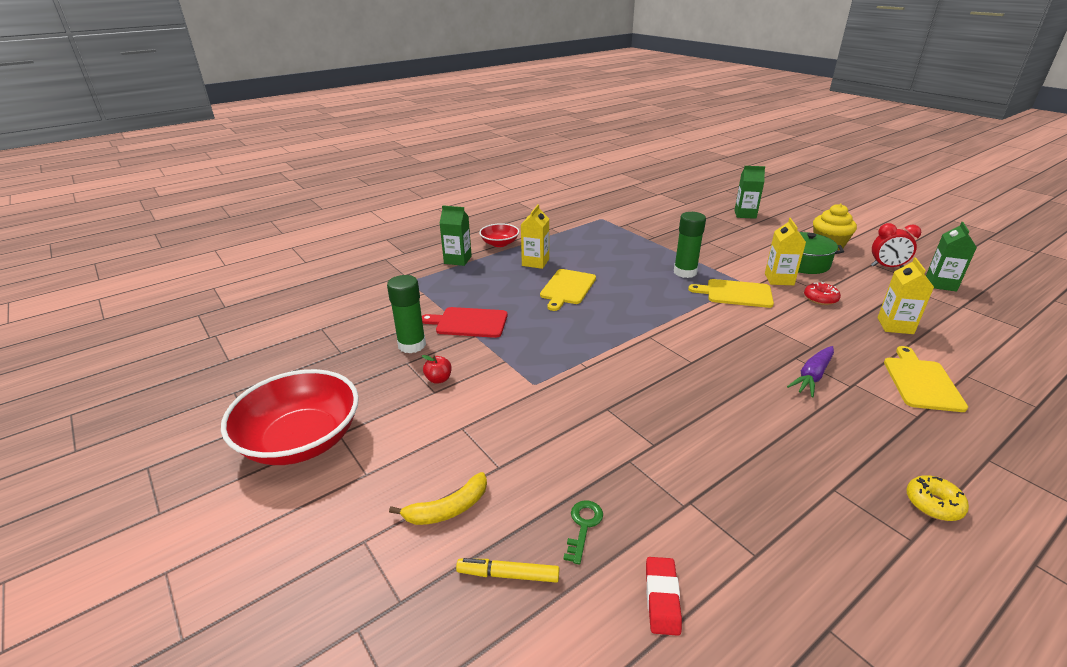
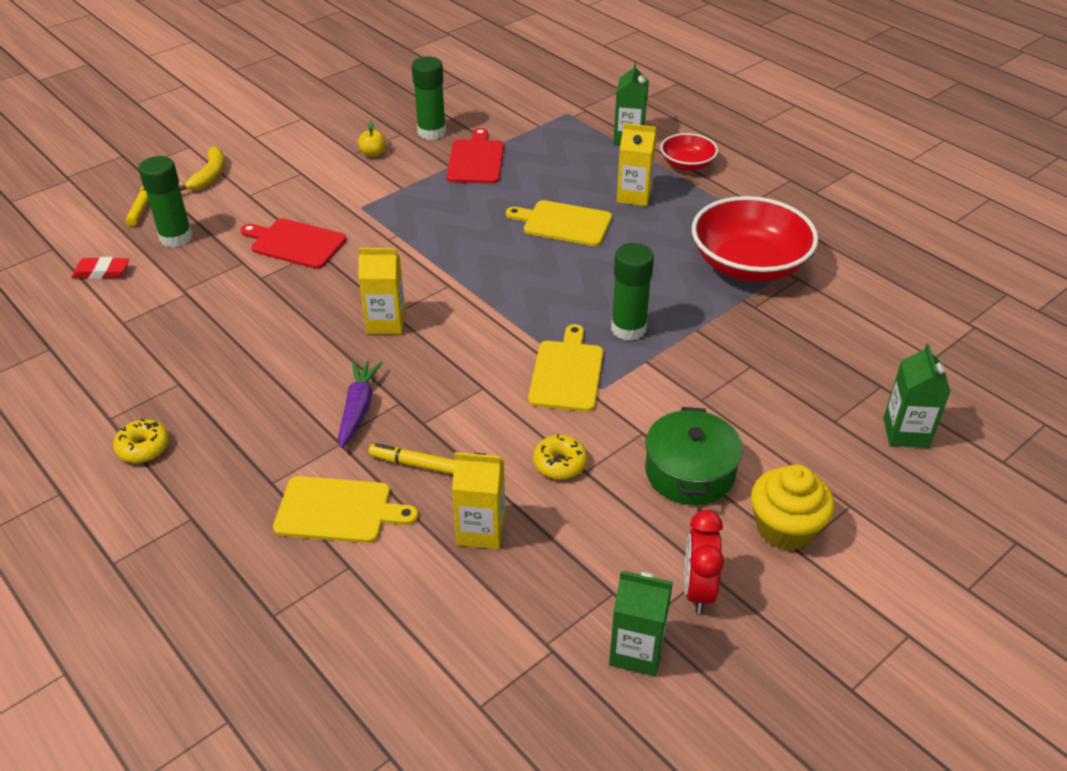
camera: 85 degrees right, 10 degrees up
red bowl [221,369,359,465] -> red bowl moved to [692,196,818,282]
yellow banana [389,472,487,525] -> yellow banana turned 135 degrees counterclockwise [179,146,225,191]
red apple [422,355,452,384] -> yellow apple [358,121,386,157]
green key [563,500,603,565] -> green glue stick [138,156,192,248]
yellow carton [765,218,806,285] -> yellow carton moved to [358,248,405,334]
purple carrot [787,346,834,397] -> purple carrot turned 60 degrees clockwise [338,360,383,448]
red donut [804,282,841,305] -> yellow donut [533,434,587,479]
none -> red cutting board [241,218,347,269]
none -> yellow marker [369,443,455,474]

